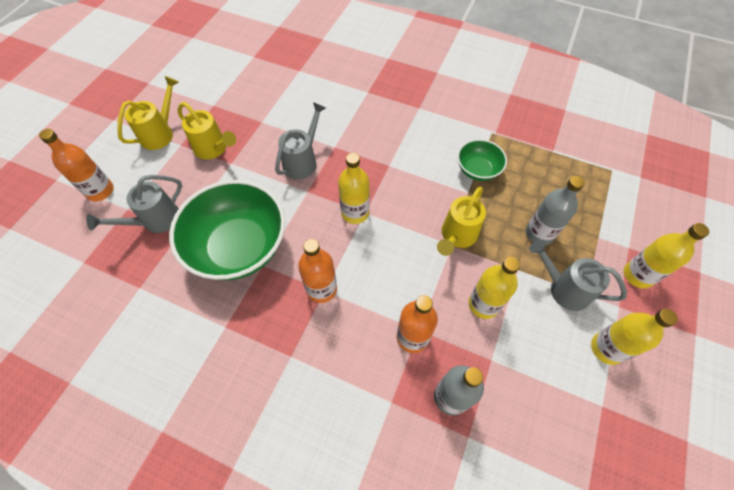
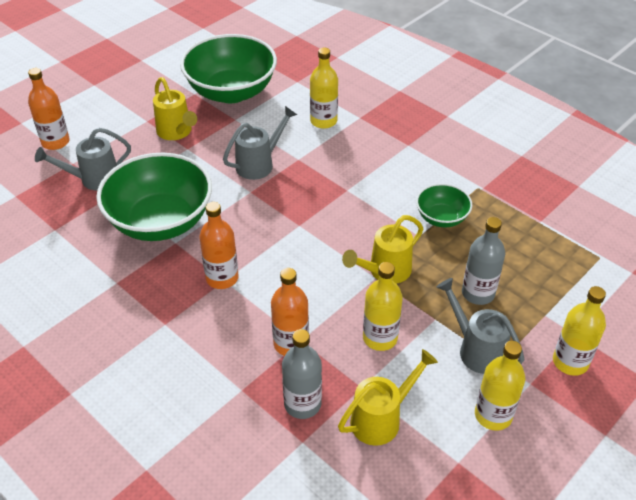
camera: 20 degrees right, 15 degrees down
yellow watering can [117,76,178,150] -> yellow watering can moved to [338,349,438,446]
yellow bottle [338,153,370,224] -> yellow bottle moved to [310,48,338,129]
none -> green bowl [180,34,277,103]

